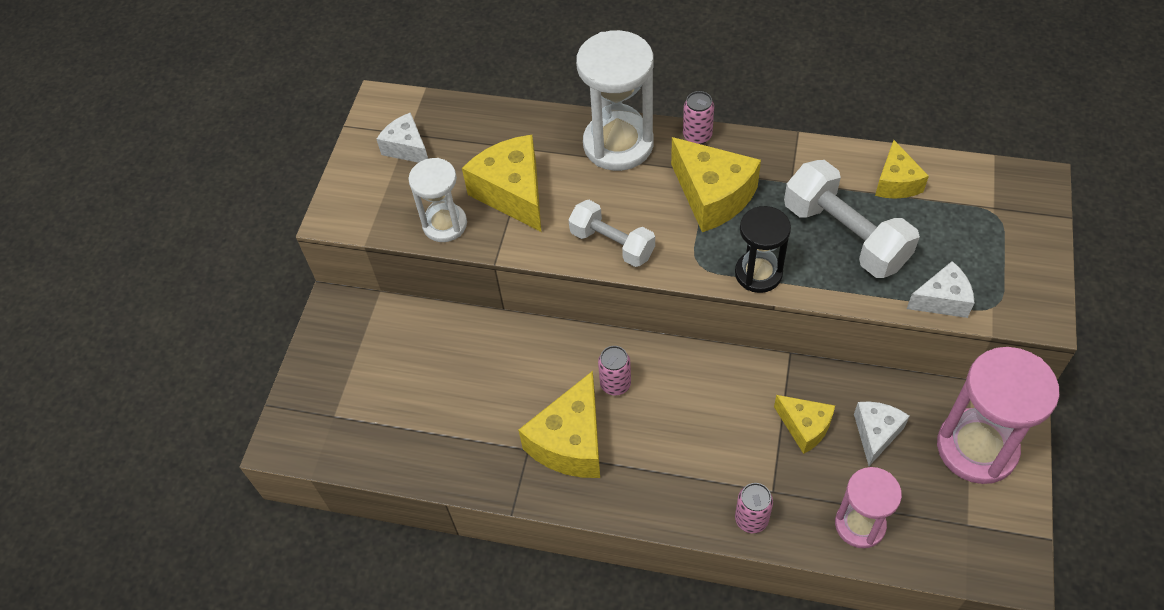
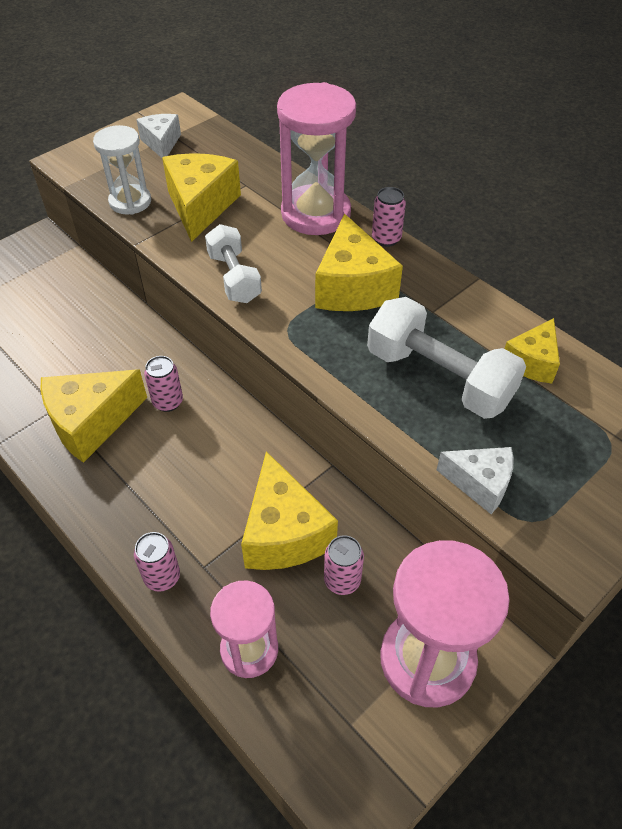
camera: 30 degrees right, 5 degrees down
white hourglass [576,30,654,171] -> pink hourglass [277,82,356,235]
black hourglass [735,206,791,293] -> none
yellow cheese [774,395,835,454] -> yellow cheese [241,451,338,570], size x1.67
white dumbbell [784,160,920,278] -> white dumbbell turned 45 degrees counterclockwise [367,297,526,419]
white cheese [854,401,909,466] -> pink can [324,535,364,595]

